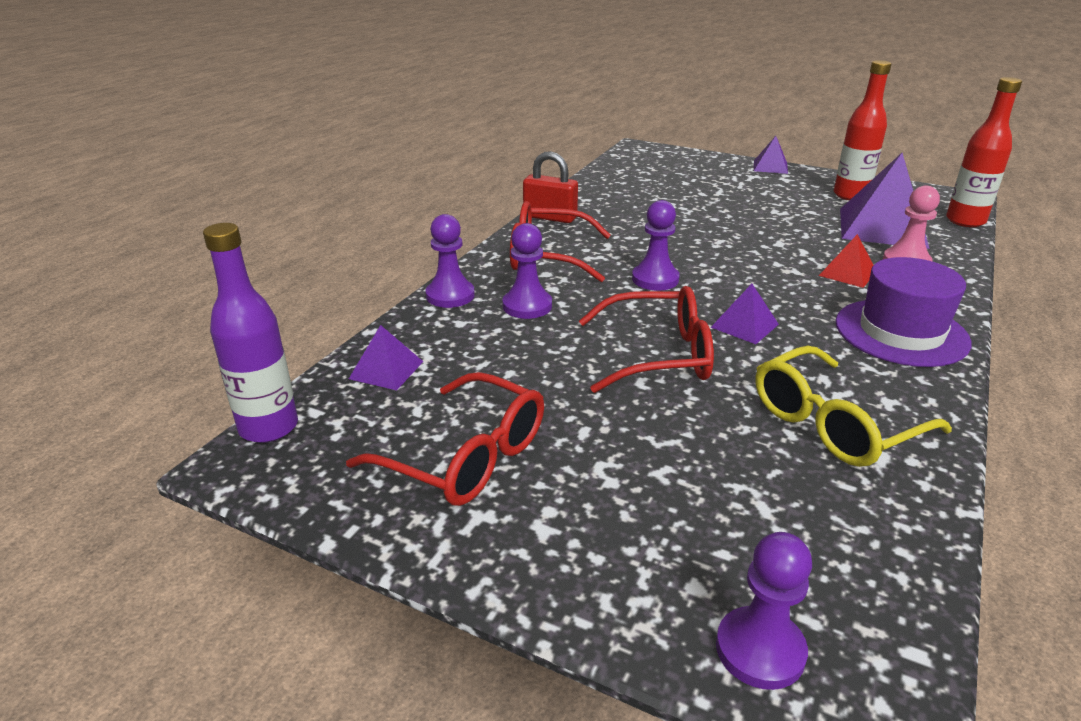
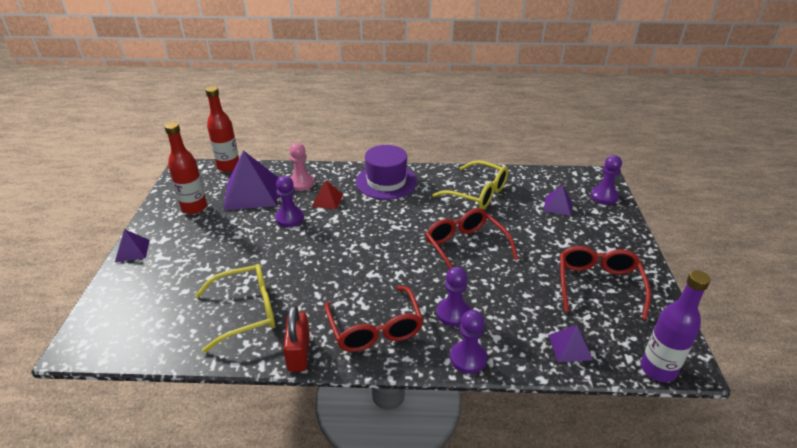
camera: 115 degrees left, 5 degrees up
purple pawn [632,200,680,291] -> purple pawn moved to [275,176,304,227]
purple pyramid [711,284,779,344] -> purple pyramid moved to [544,185,572,216]
none -> yellow glasses [195,264,275,353]

